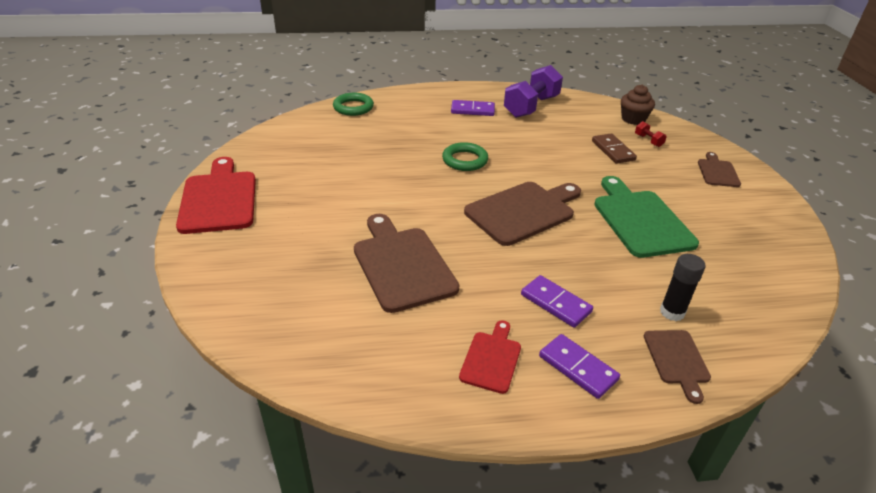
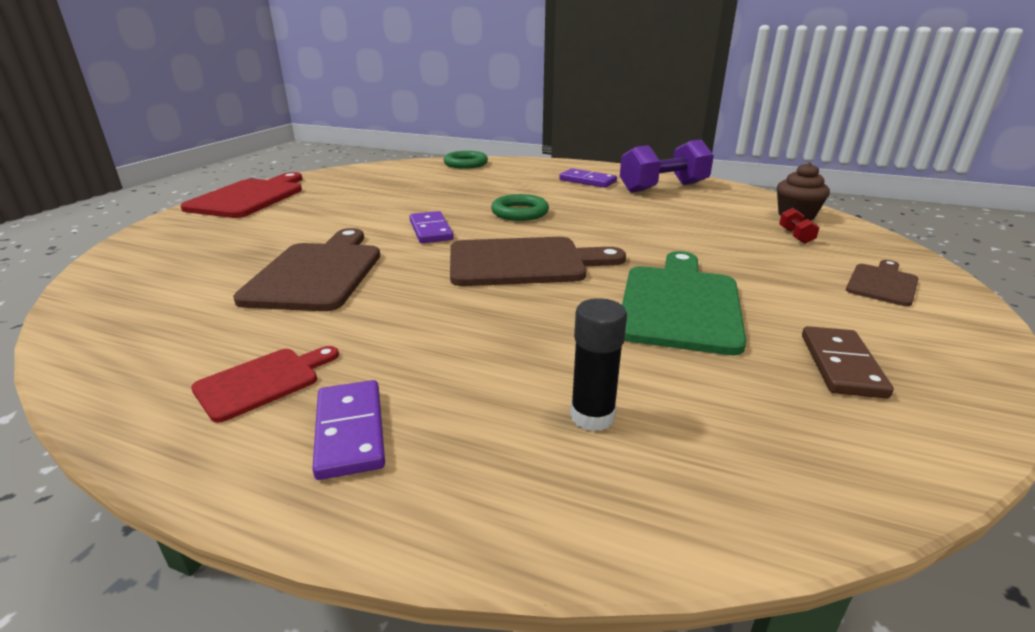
camera: 30 degrees right, 10 degrees down
purple domino [521,275,593,328] -> purple domino moved to [409,211,454,243]
brown domino [592,134,637,164] -> brown domino moved to [802,326,894,399]
brown cutting board [644,330,711,404] -> none

